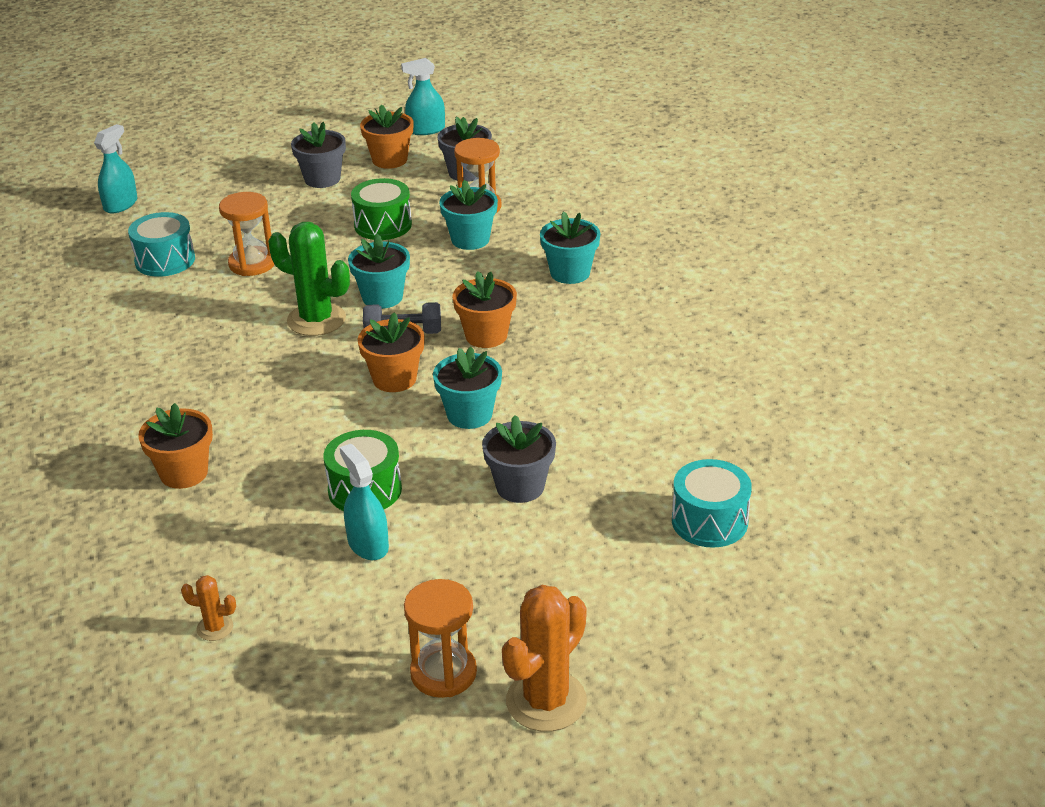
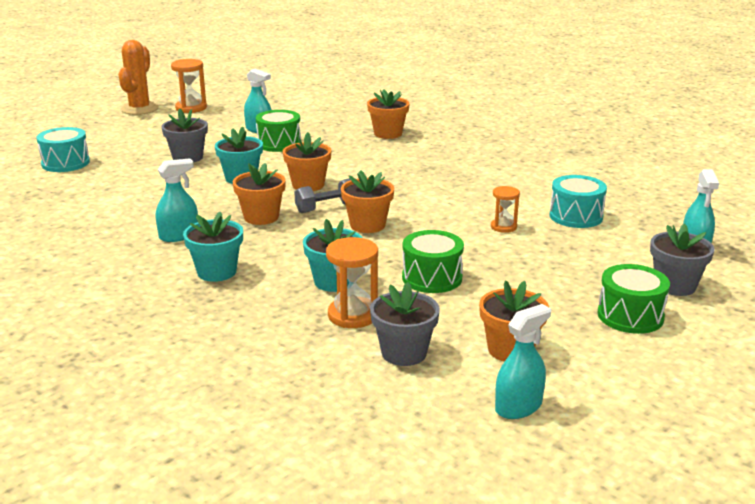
camera: 155 degrees right, 10 degrees down
orange cactus [181,575,236,641] -> none
orange hourglass [219,192,274,276] -> orange hourglass [491,186,520,233], size x0.62
green cactus [268,222,350,336] -> none
grey flower pot [291,122,346,188] -> grey flower pot moved to [650,223,714,296]
turquoise flower pot [348,234,410,309] -> orange flower pot [341,170,394,233]
none -> turquoise spray bottle [156,159,198,242]
none -> green drum [597,264,670,334]

